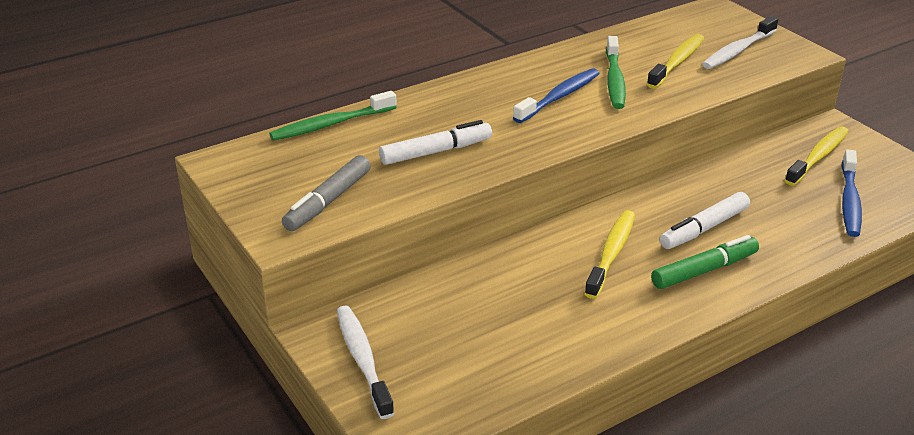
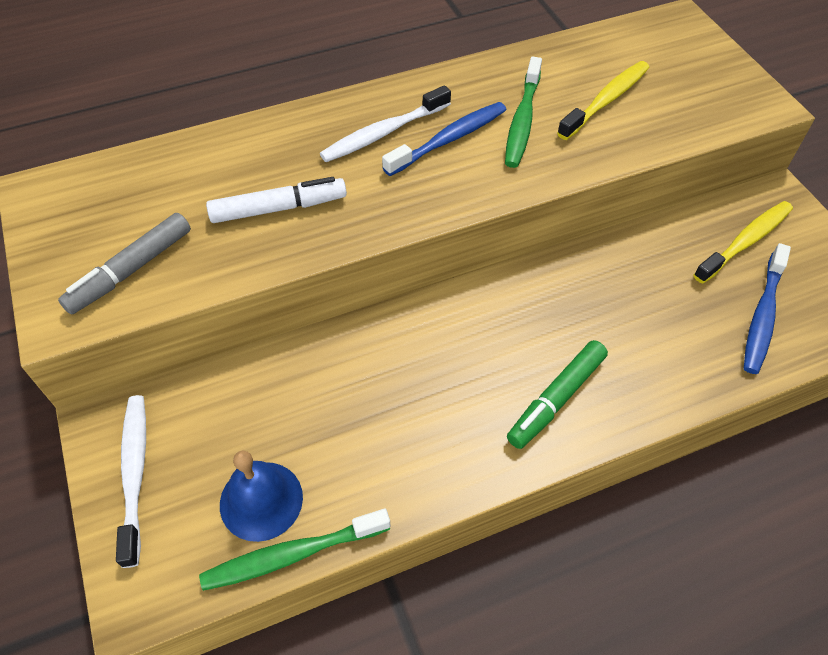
camera: 10 degrees right, 20 degrees up
green toothbrush [269,91,397,141] -> green toothbrush moved to [199,508,390,591]
yellow toothbrush [584,210,635,299] -> none
green marker [651,235,759,289] -> green marker turned 150 degrees clockwise [507,340,608,449]
white marker [660,192,750,249] -> none
white toothbrush [702,16,778,69] -> white toothbrush moved to [320,85,451,162]
none -> blue bell [220,451,303,542]

